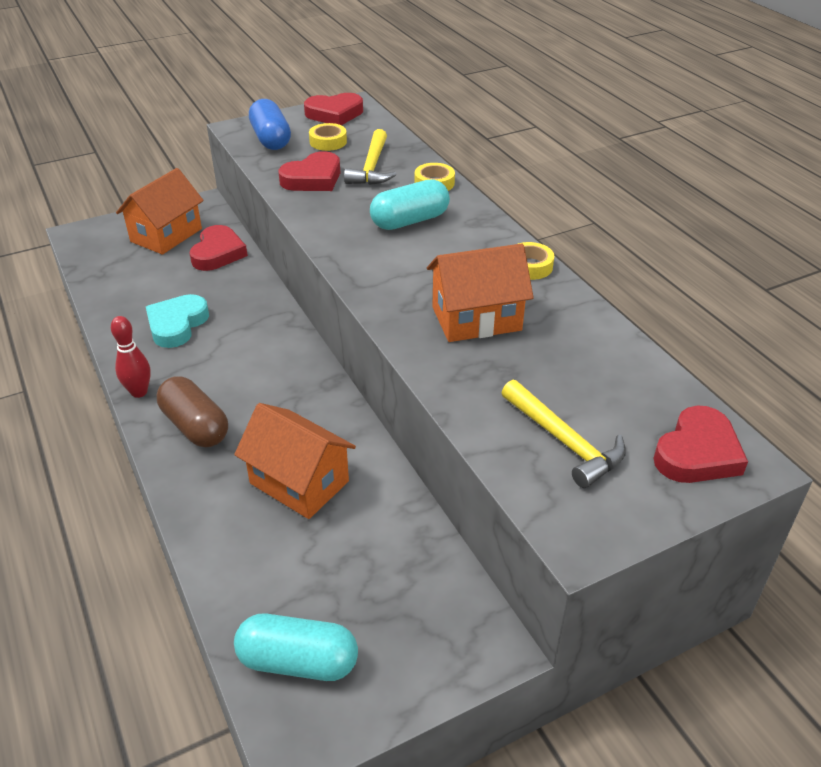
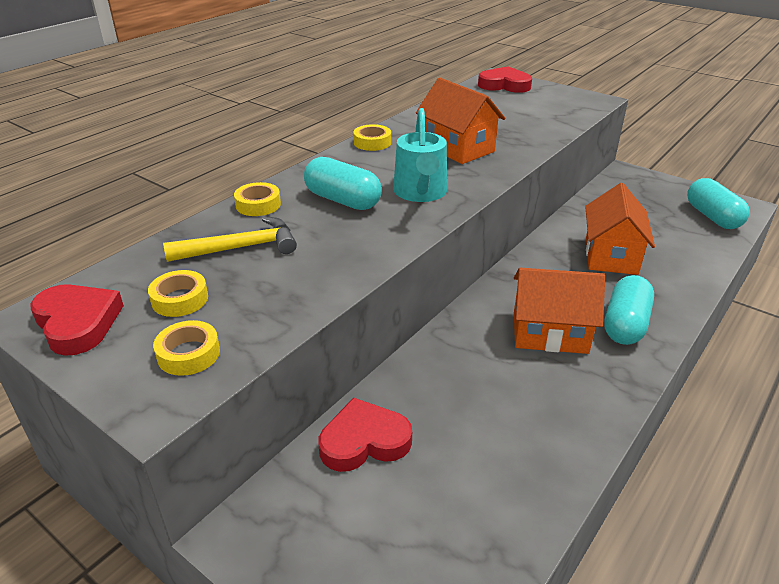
camera: 115 degrees left, 5 degrees down
red bowling pin [111,316,151,398] -> none
orange house [116,168,204,255] -> orange house moved to [514,268,605,354]
turquoise heart [146,294,209,348] -> none
brown capsule [157,376,228,447] -> turquoise capsule [604,275,654,345]
blue capsule [249,99,291,150] -> yellow tape [153,320,220,376]
red heart [278,151,340,191] -> none
yellow hammer [501,380,626,488] -> none
none -> turquoise watering can [393,108,447,202]

